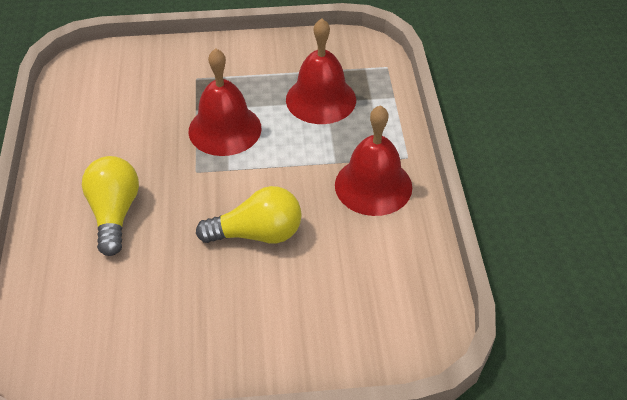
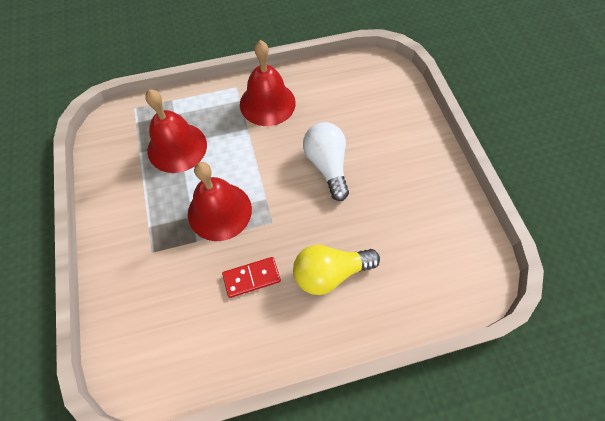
camera: 100 degrees left, 15 degrees up
yellow light bulb [196,186,302,244] -> white light bulb [303,122,349,201]
none -> red domino [222,257,281,298]

